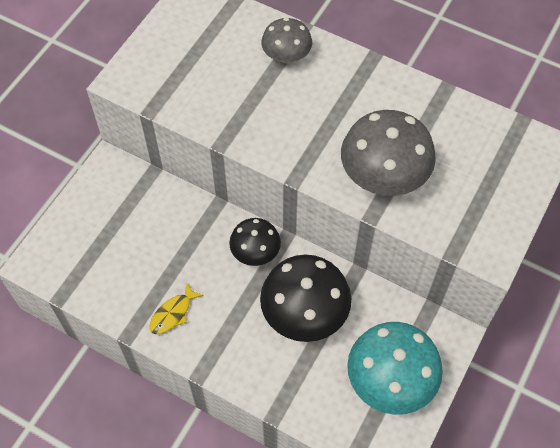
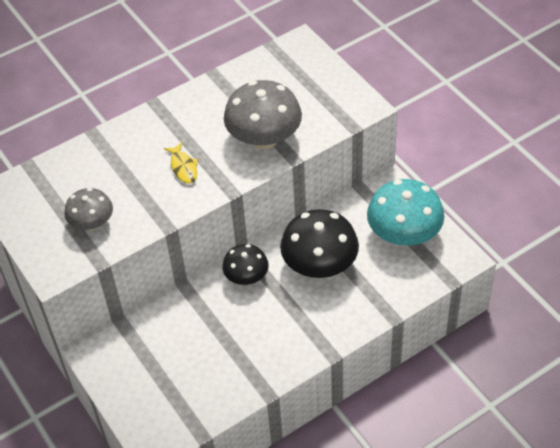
camera: 60 degrees left, 10 degrees down
yellow fish [150,283,204,334] -> yellow fish moved to [164,142,198,183]
grey mushroom [261,18,312,63] -> grey mushroom moved to [64,188,113,230]

